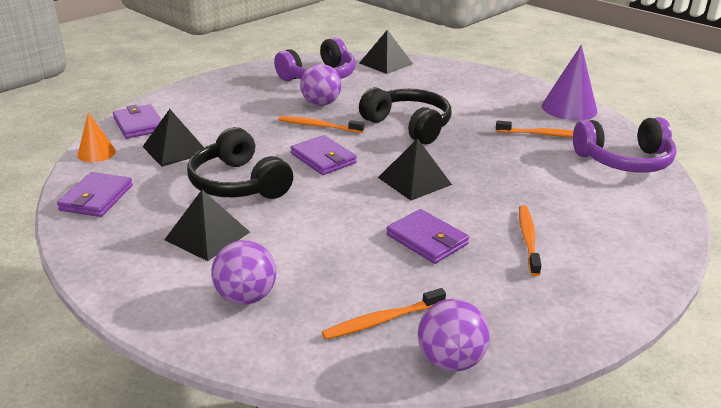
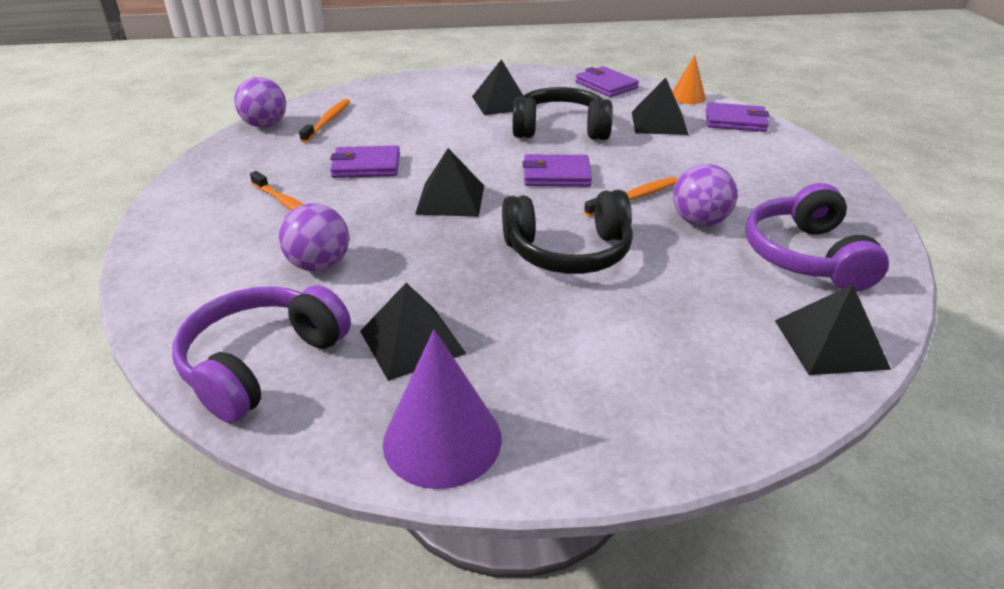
camera: 130 degrees right, 5 degrees up
purple ball [211,240,277,305] -> purple ball moved to [279,203,349,272]
orange toothbrush [496,121,573,138] -> black pyramid [360,283,467,381]

